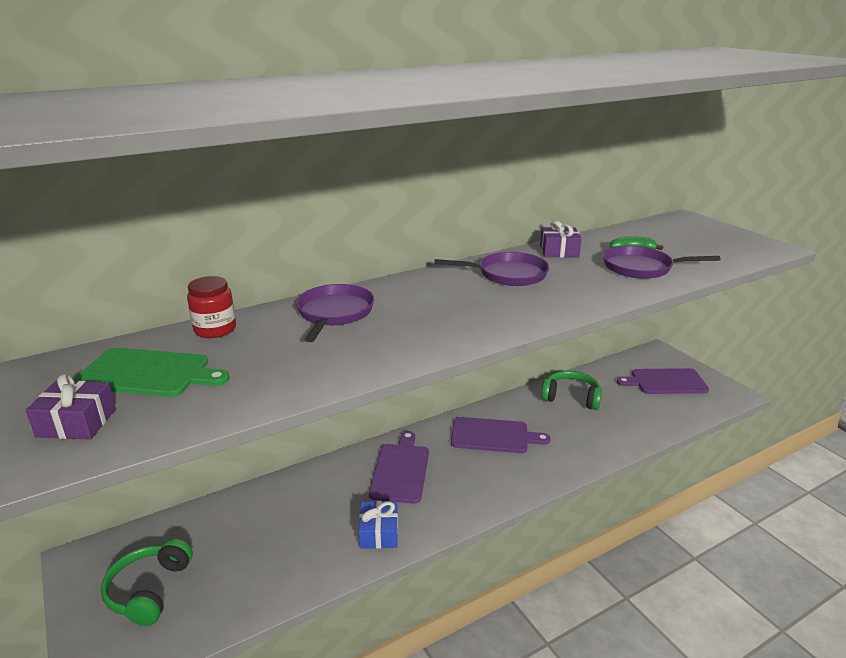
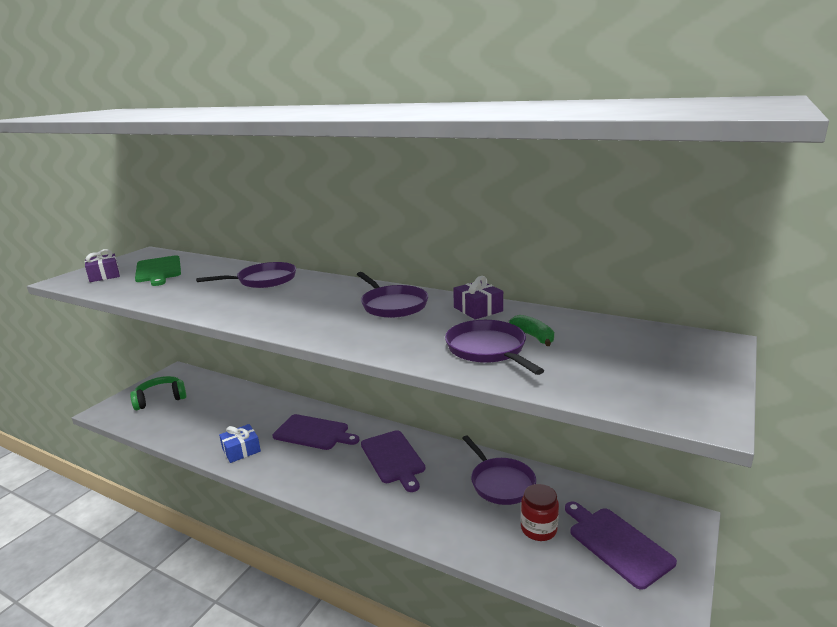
camera: 60 degrees right, 5 degrees down
red jar [187,276,236,338] -> red jar moved to [521,484,559,541]
purple cutting board [369,431,429,504] -> purple cutting board turned 45 degrees clockwise [273,414,359,450]
green headphones [541,371,602,410] -> purple pan [462,435,536,505]

